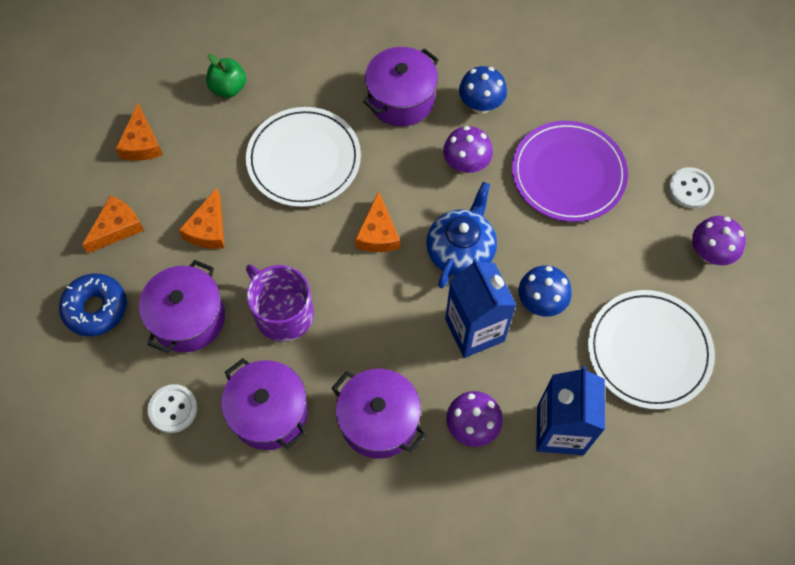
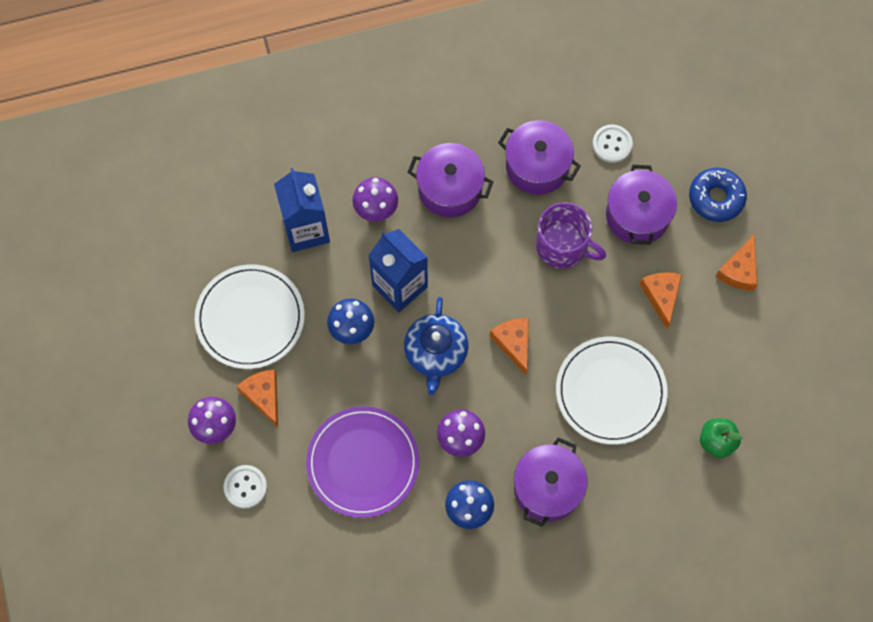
camera: 160 degrees right, 5 degrees up
orange cheese [116,103,163,161] -> orange cheese moved to [236,369,278,427]

